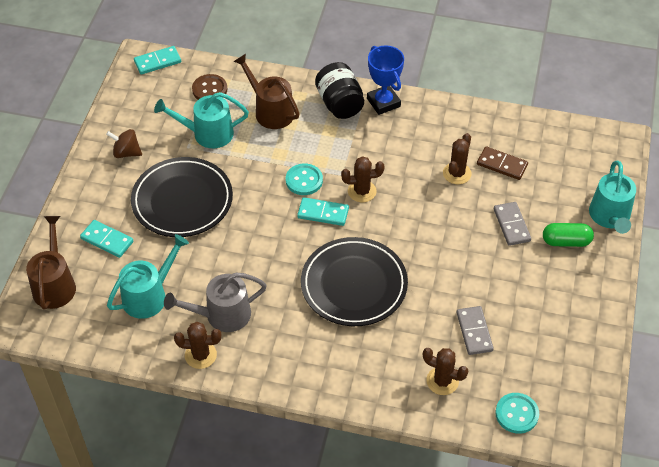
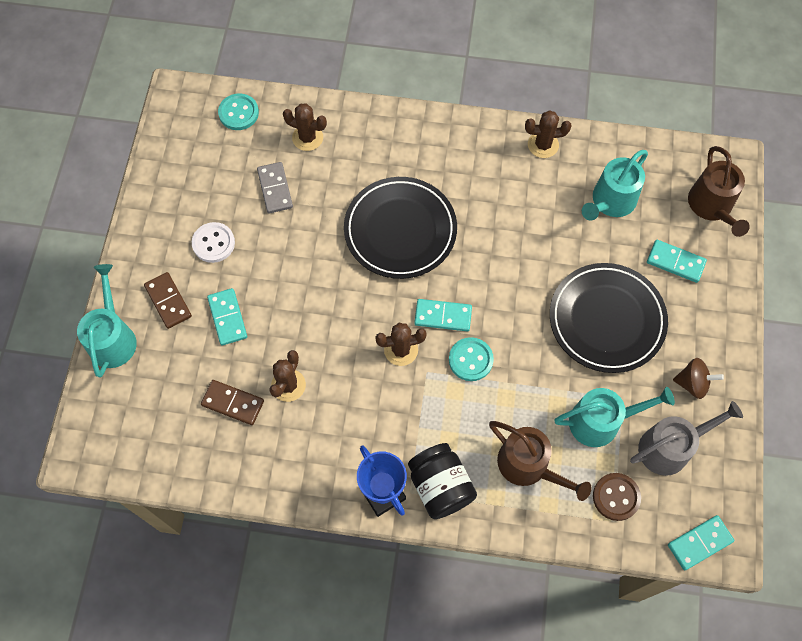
camera: 175 degrees right, 15 degrees up
grey watering can [164,272,267,332] -> grey watering can moved to [630,401,743,476]
grey domino [494,202,531,246] -> turquoise domino [207,288,247,345]
green capsule [543,223,594,247] -> brown domino [144,272,192,329]
none -> white button [192,222,235,263]

